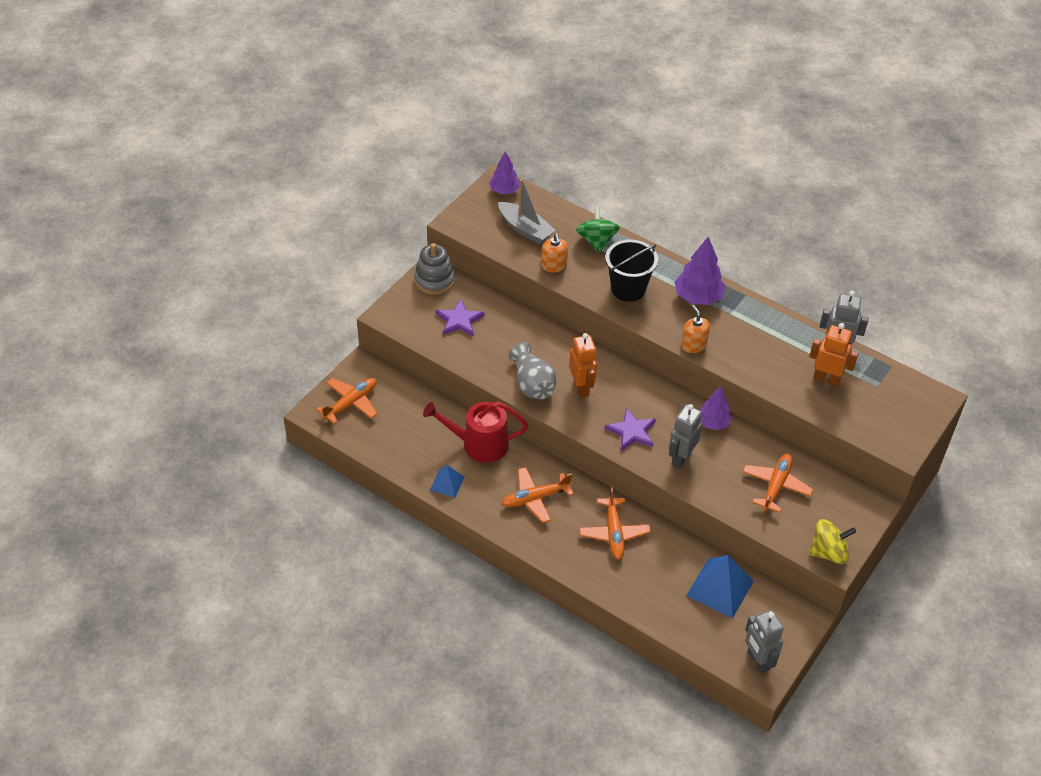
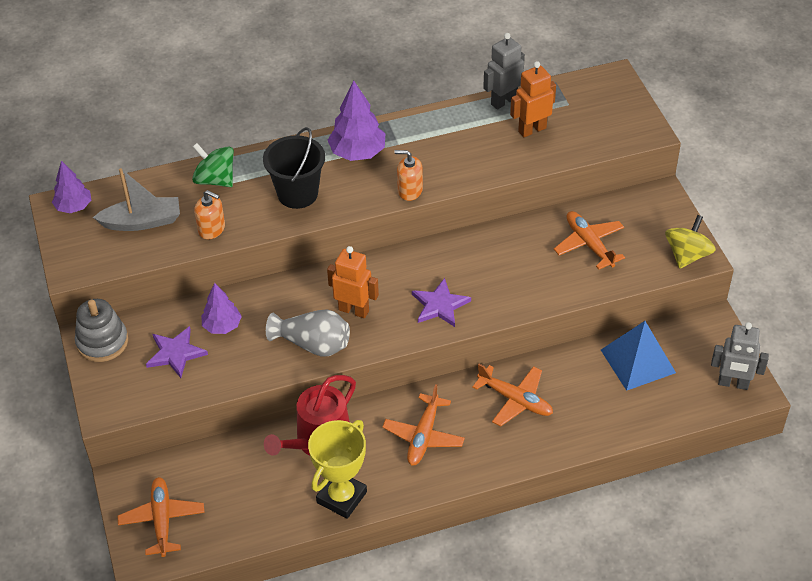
camera: 50 degrees left, 0 degrees up
blue pyramid [430,465,465,498] -> yellow trophy [308,420,367,519]
grey robot [669,404,702,468] -> none
purple tree [699,386,732,430] -> purple tree moved to [201,283,242,334]

